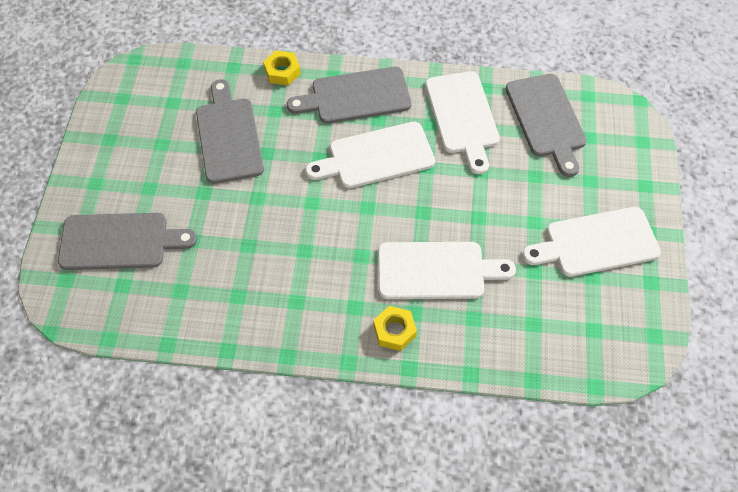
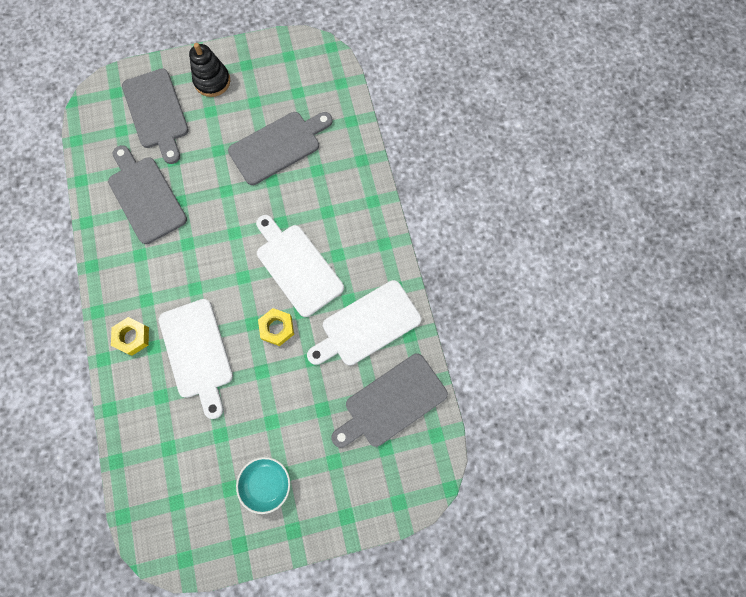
camera: 70 degrees right, 15 degrees up
yellow nut [263,50,301,85] -> yellow nut moved to [258,308,294,346]
grey cutting board [287,67,411,124] -> grey cutting board moved to [108,145,187,244]
white cutting board [522,207,661,277] -> turquoise bowl [236,457,290,514]
none -> black stacking toy [189,43,230,97]

